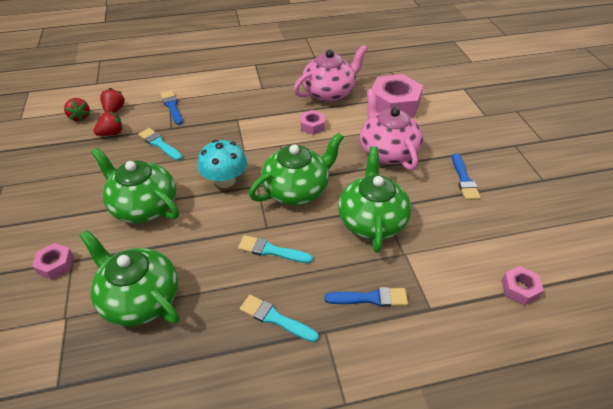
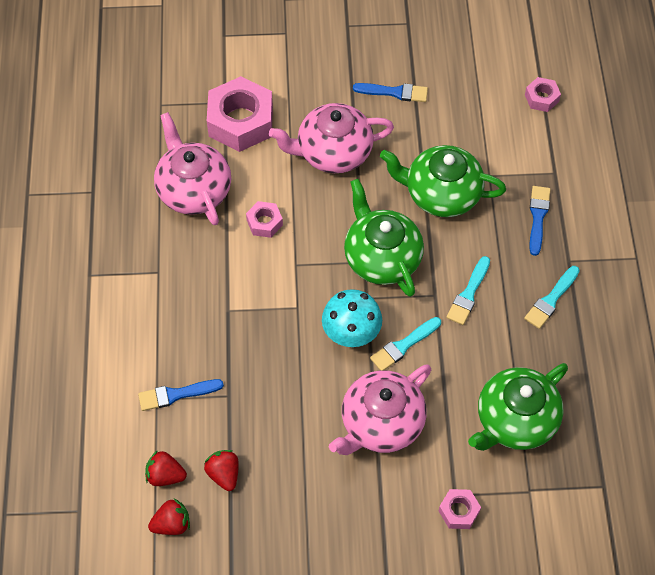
camera: 80 degrees left, 15 degrees up
green teapot [91,148,179,223] -> pink teapot [329,364,431,455]
turquoise brush [138,128,182,161] -> turquoise brush moved to [370,317,441,370]

